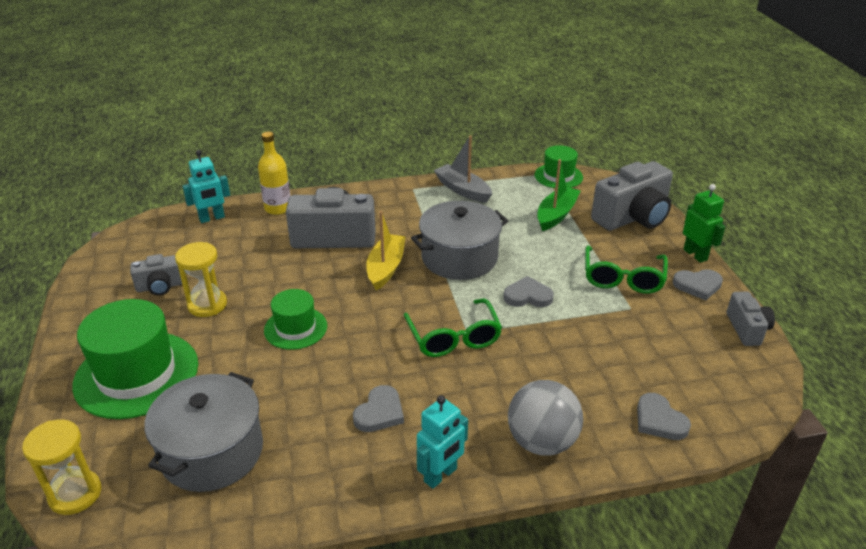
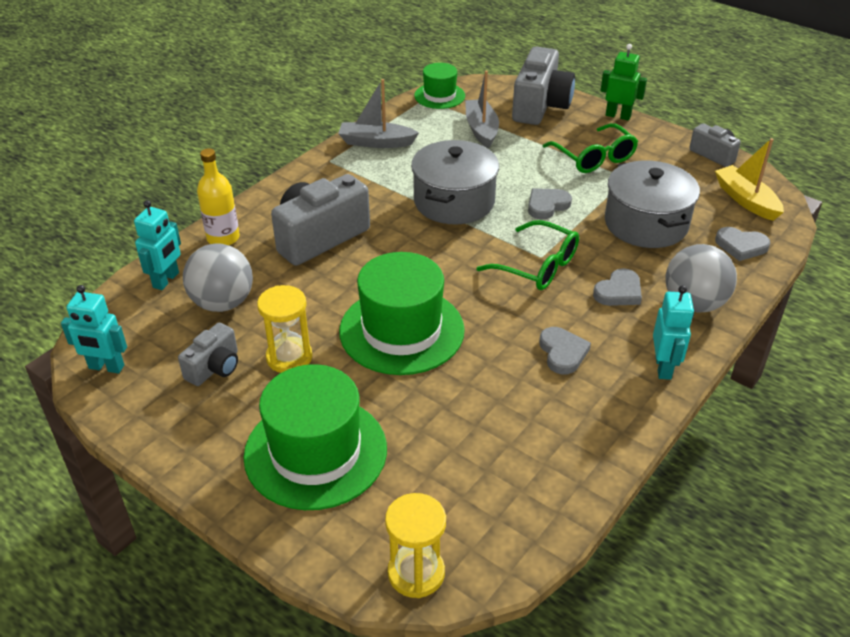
camera: 40 degrees left, 5 degrees up
grey pot [145,372,263,492] -> grey pot moved to [605,160,700,248]
green hat [264,289,327,350] -> green hat [339,252,465,375], size x1.79
yellow boat [366,211,406,290] -> yellow boat moved to [715,138,784,221]
green boat [537,159,581,231] -> grey boat [465,70,499,149]
grey heart [673,269,723,300] -> grey heart moved to [593,268,642,306]
none -> turquoise robot [61,285,127,373]
none -> grey ball [183,243,253,312]

